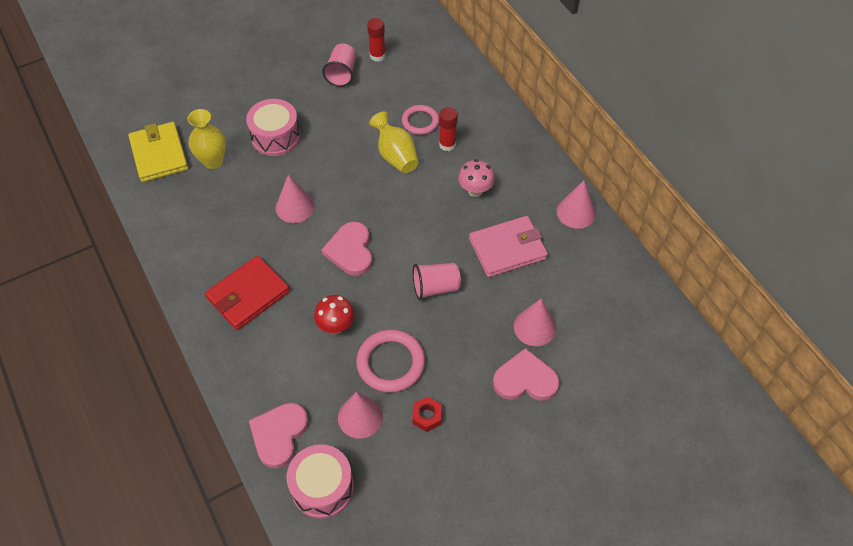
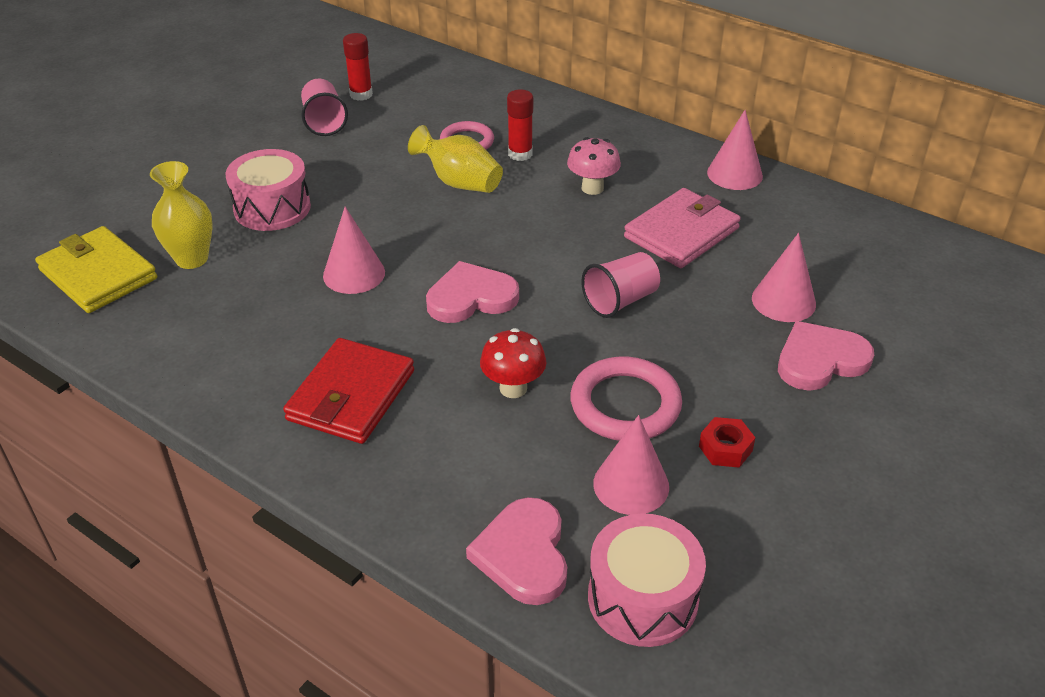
camera: 25 degrees left, 15 degrees down
pink heart [322,222,372,276] -> pink heart turned 105 degrees clockwise [426,261,519,323]

